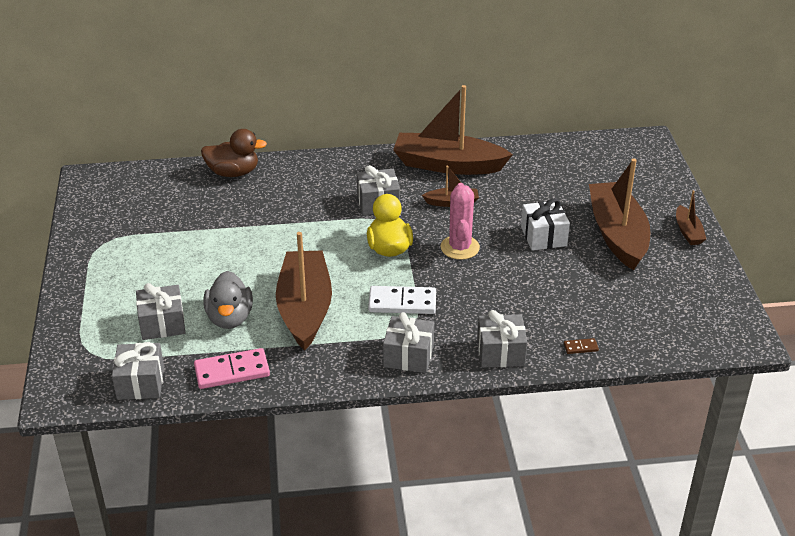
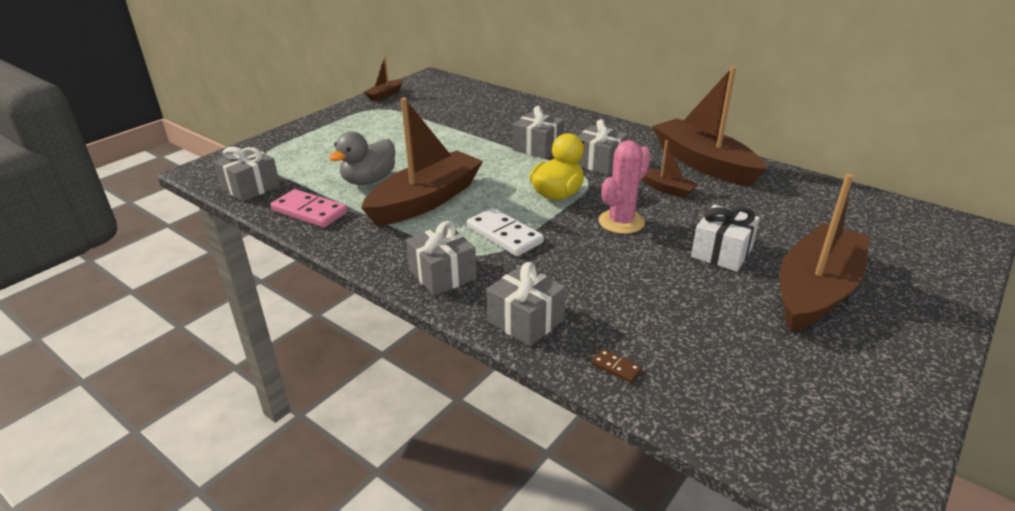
camera: 45 degrees right, 5 degrees down
grey gift [136,283,185,340] -> grey gift moved to [513,106,564,159]
brown duck [201,129,267,177] -> none
brown boat [676,191,706,245] -> brown boat moved to [364,56,403,101]

